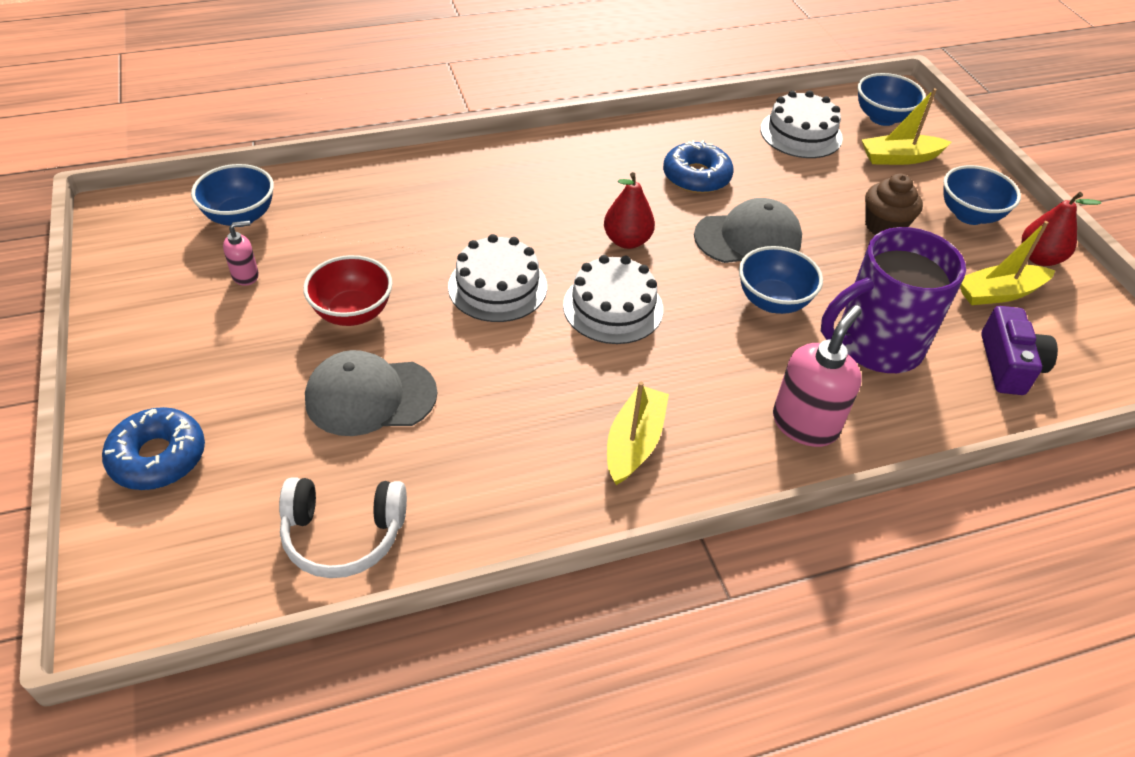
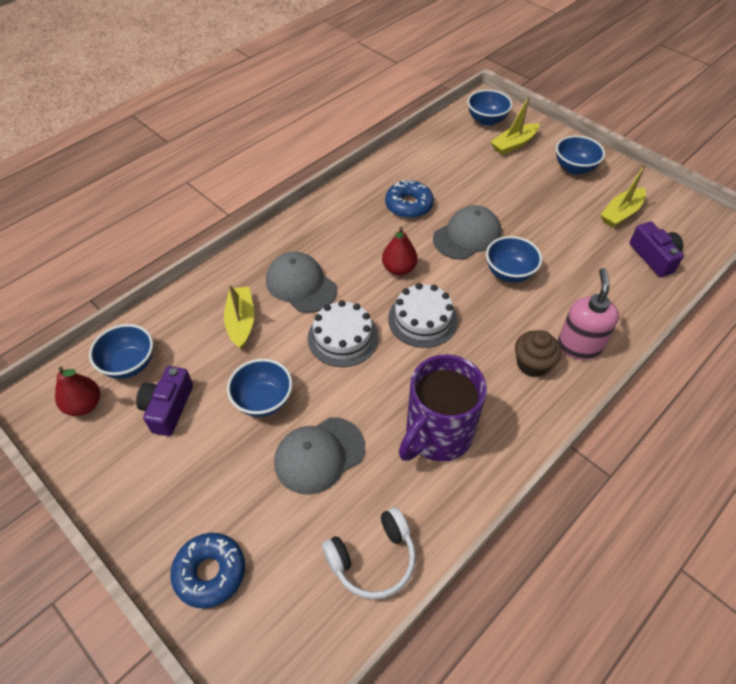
camera: 25 degrees left, 5 degrees up
pink soap dispenser [223,221,259,286] -> purple camera [136,366,193,436]
red bowl [303,255,393,326] -> blue bowl [227,359,292,417]
yellow boat [607,382,669,485] -> yellow boat moved to [224,285,254,349]
white cake [760,91,843,158] -> none
purple mug [821,227,966,373] -> purple mug moved to [399,354,487,461]
brown cupcake [865,174,923,235] -> brown cupcake moved to [515,330,561,377]
red pear [1022,192,1101,266] -> red pear moved to [55,366,100,416]
none -> grey cap [266,252,337,313]

